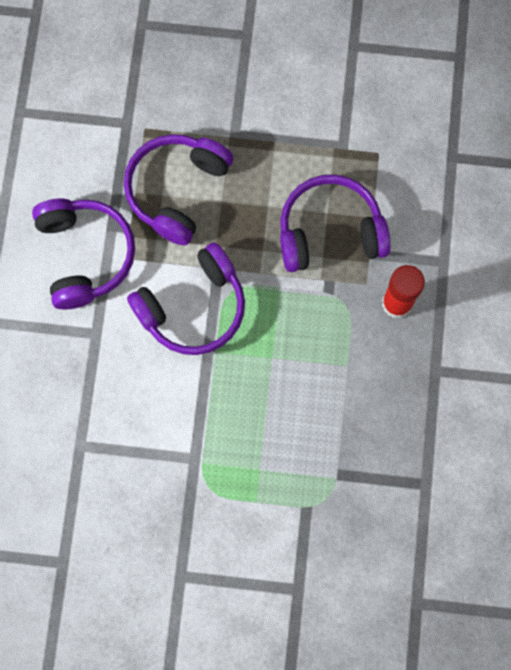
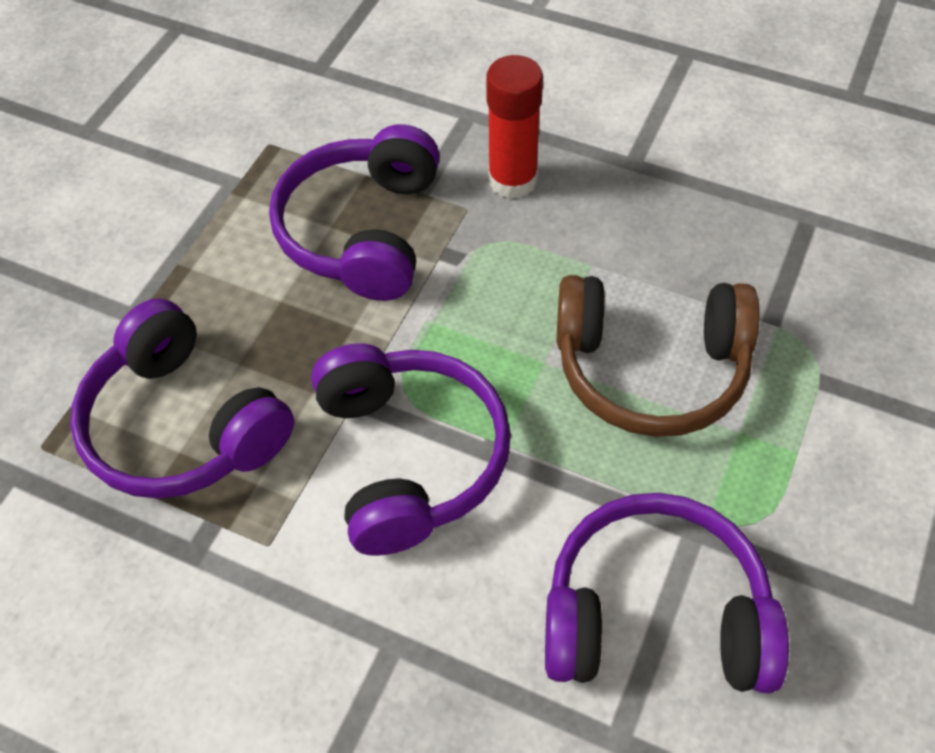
camera: 70 degrees left, 20 degrees down
purple headphones [32,199,135,310] -> purple headphones moved to [545,493,789,693]
none -> brown headphones [557,275,760,437]

